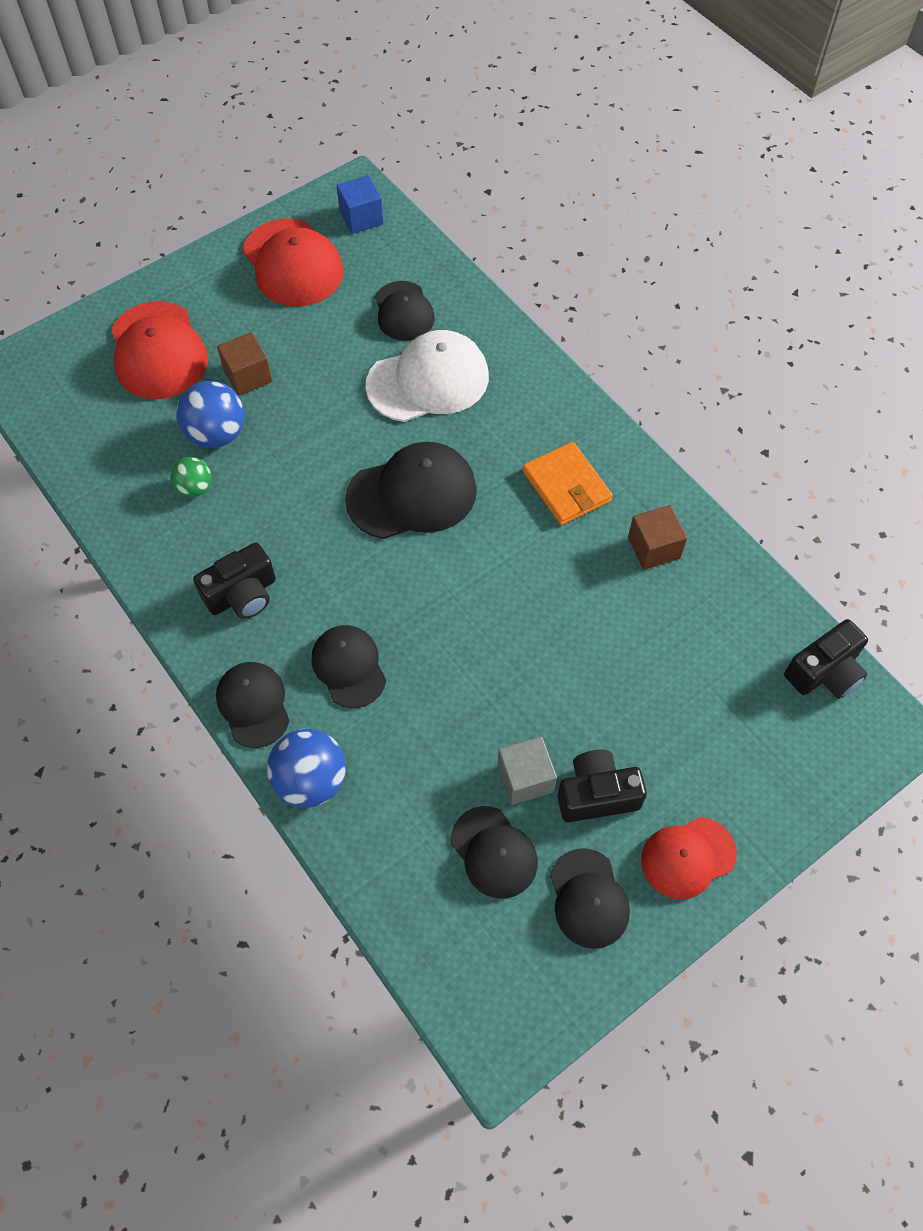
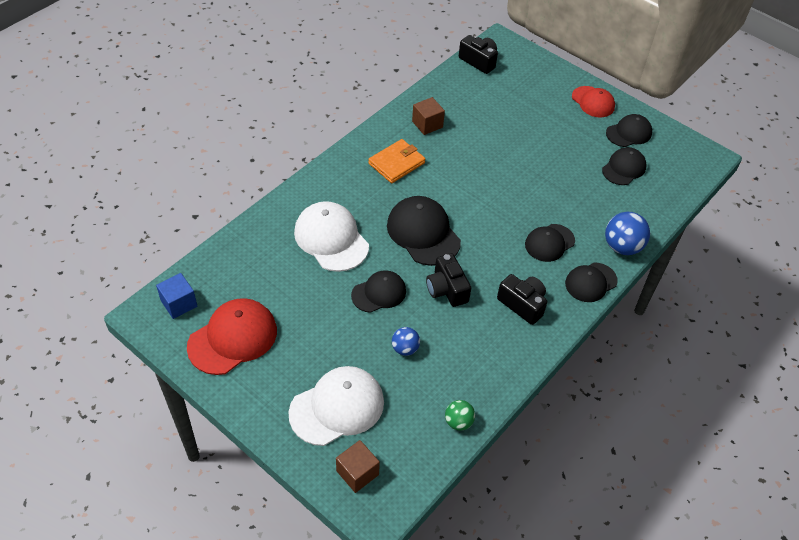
camera: 105 degrees left, 10 degrees down
red cap [111,301,208,399] -> white cap [288,366,384,446]
green ball [170,457,212,498] -> green ball moved to [445,400,475,431]
blue ball [176,381,245,448] -> blue ball [392,327,420,356], size x0.60
brown cube [217,332,272,396] -> brown cube moved to [336,440,380,493]
black cap [375,281,435,341] -> black cap moved to [351,270,406,313]
grey cube [497,736,557,805] -> none
black camera [558,750,647,822] -> black camera moved to [426,253,471,307]

